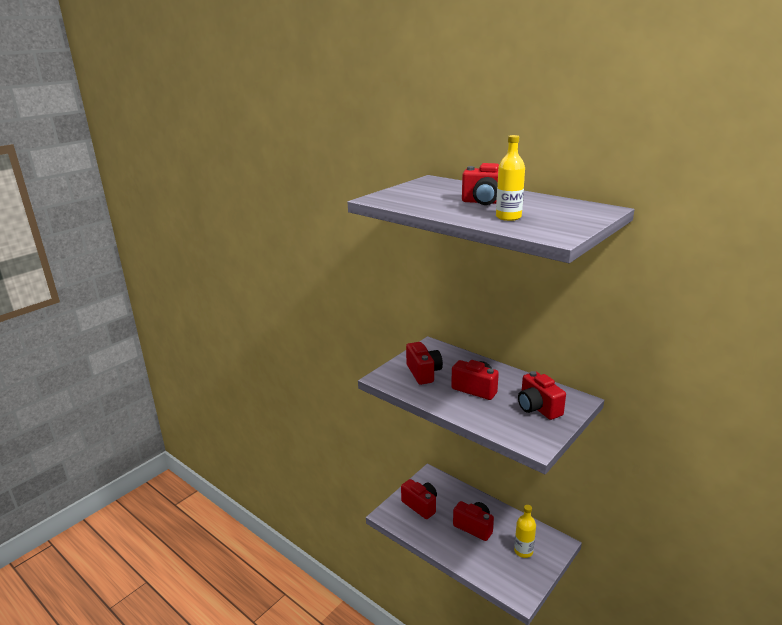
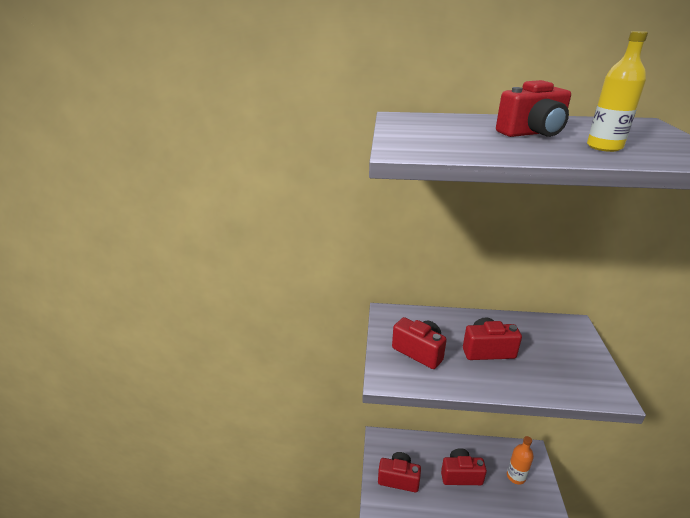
camera: 35 degrees left, 5 degrees up
yellow bottle [514,505,536,558] -> orange bottle [507,436,534,485]
red camera [518,371,566,420] -> none

